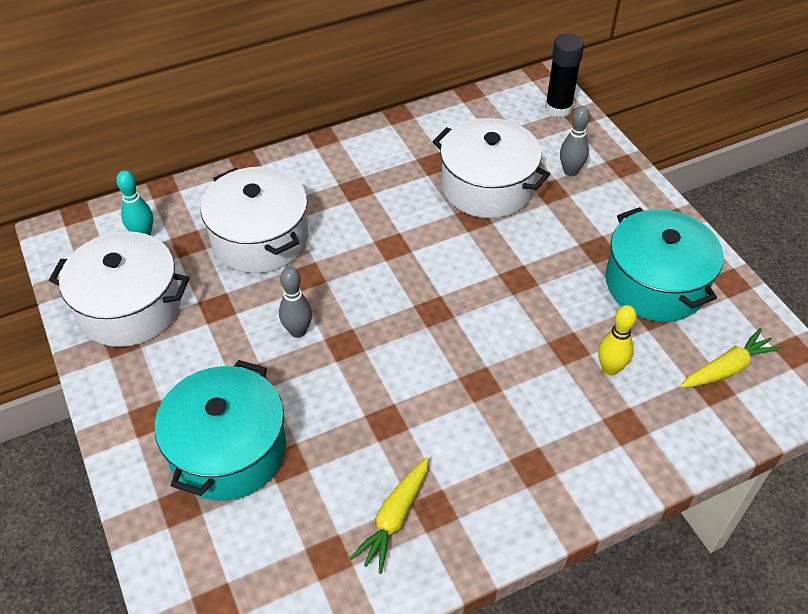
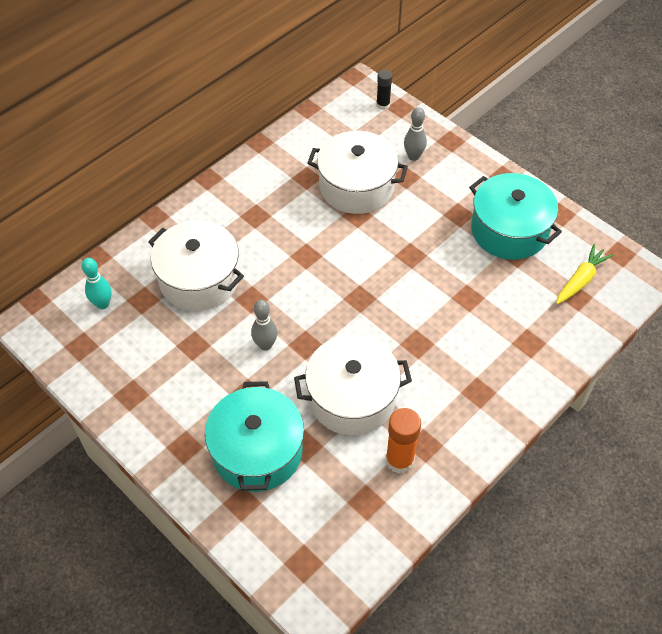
camera: 20 degrees left, 5 degrees up
white pot [49,231,189,347] -> white pot moved to [294,335,412,436]
yellow carrot [350,457,429,574] -> orange glue stick [385,408,421,474]
black glue stick [545,34,584,117] -> black glue stick [376,70,392,110], size x0.62
yellow bowling pin [598,305,637,376] -> none

